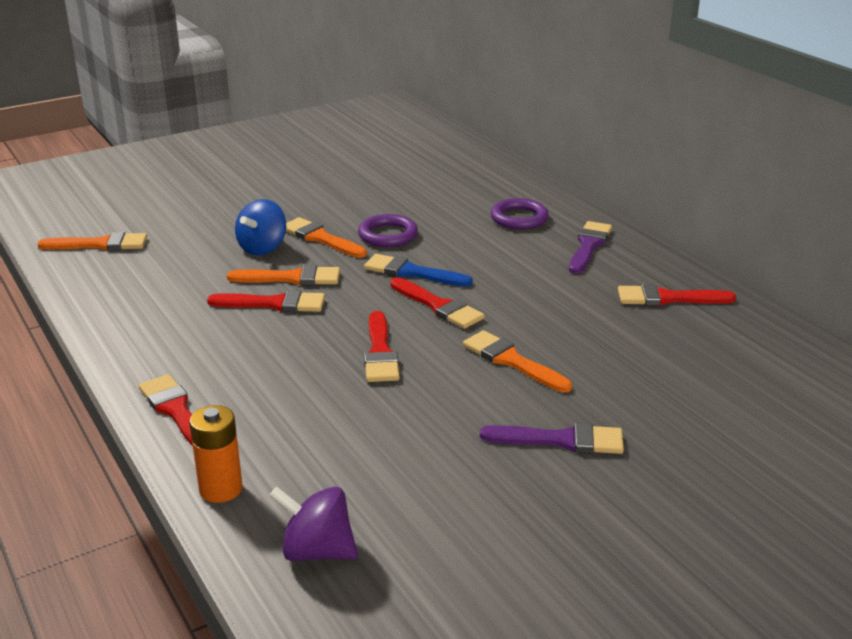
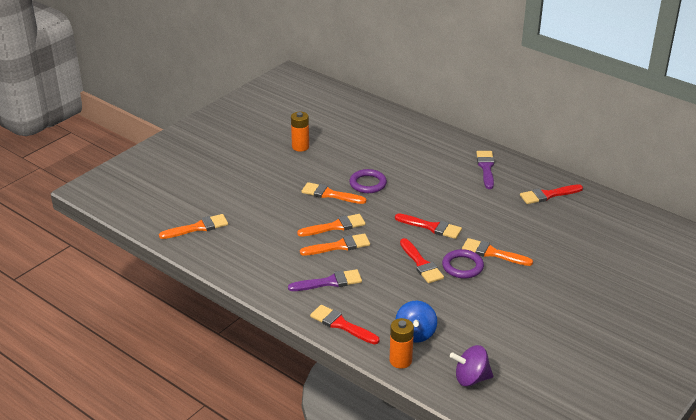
camera: 20 degrees left, 5 degrees up
red brush [207,290,325,312] -> orange brush [300,233,370,256]
blue spinning top [235,199,286,255] -> blue spinning top moved to [395,301,437,343]
blue brush [364,254,473,287] -> none
purple brush [480,423,624,454] -> purple brush moved to [288,269,362,291]
purple ring [491,198,549,230] -> purple ring moved to [442,249,484,279]
none -> orange battery [291,112,309,152]

